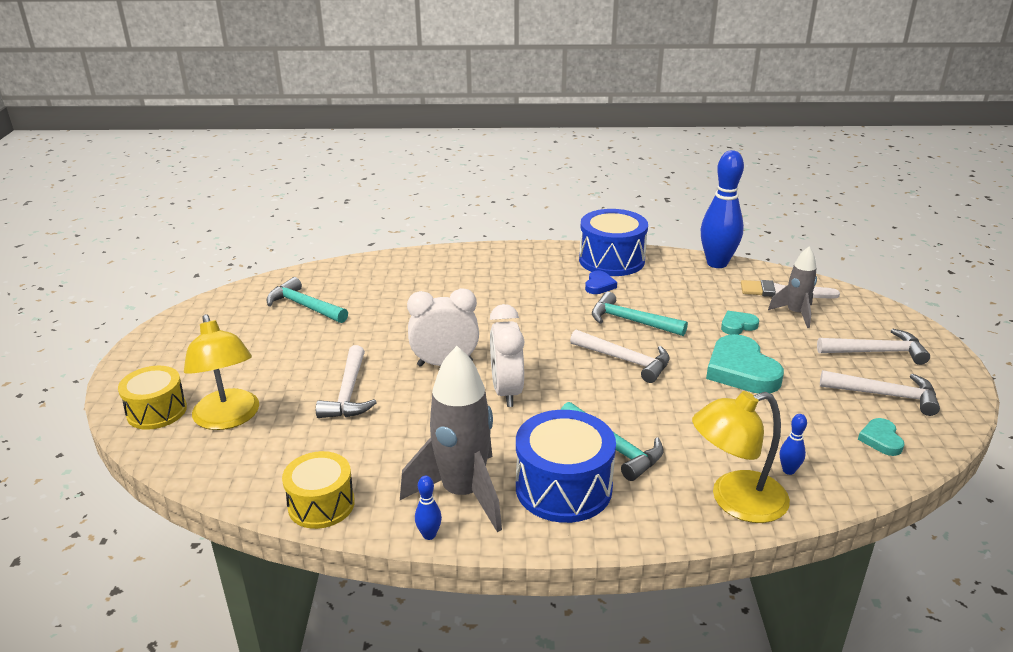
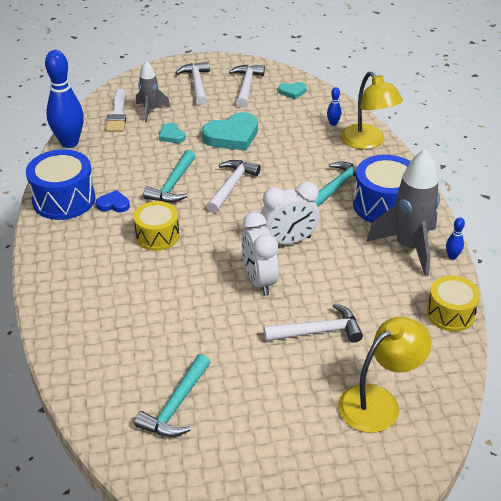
camera: 100 degrees left, 10 degrees up
yellow drum [118,366,187,430] -> yellow drum moved to [134,201,179,251]

